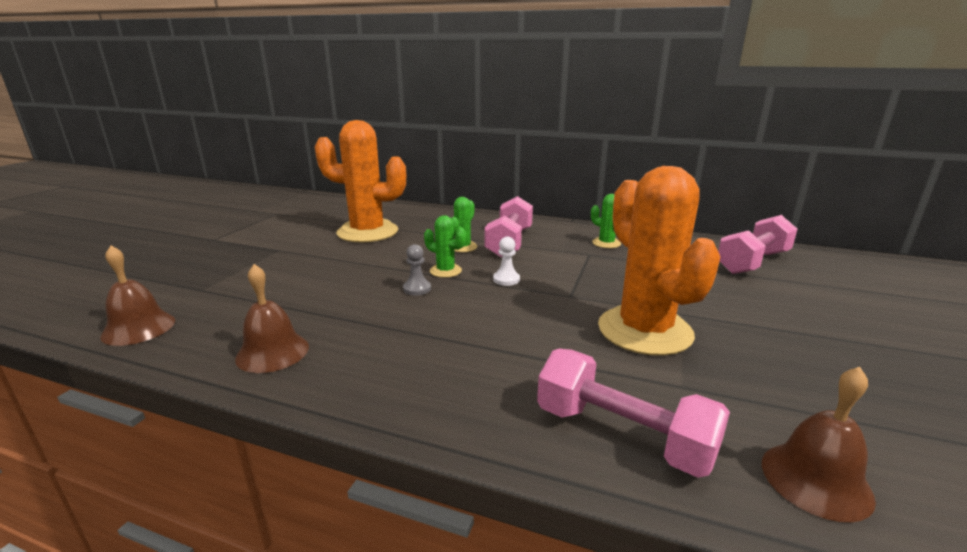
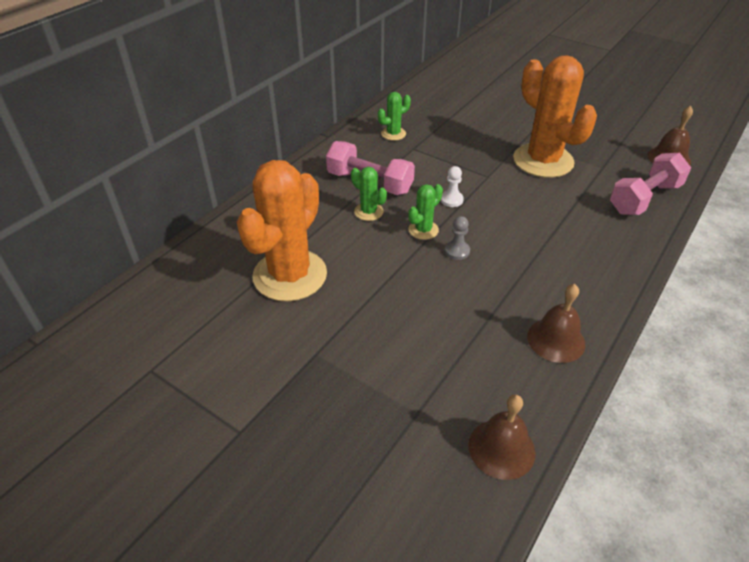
camera: 75 degrees left, 20 degrees up
orange cactus [598,166,720,356] -> orange cactus turned 60 degrees clockwise [513,55,597,178]
pink dumbbell [718,215,798,274] -> none

